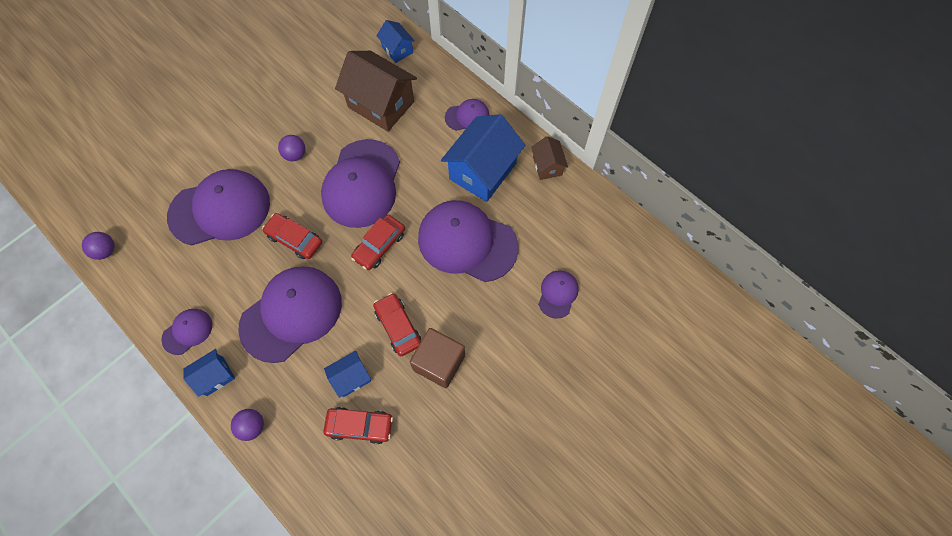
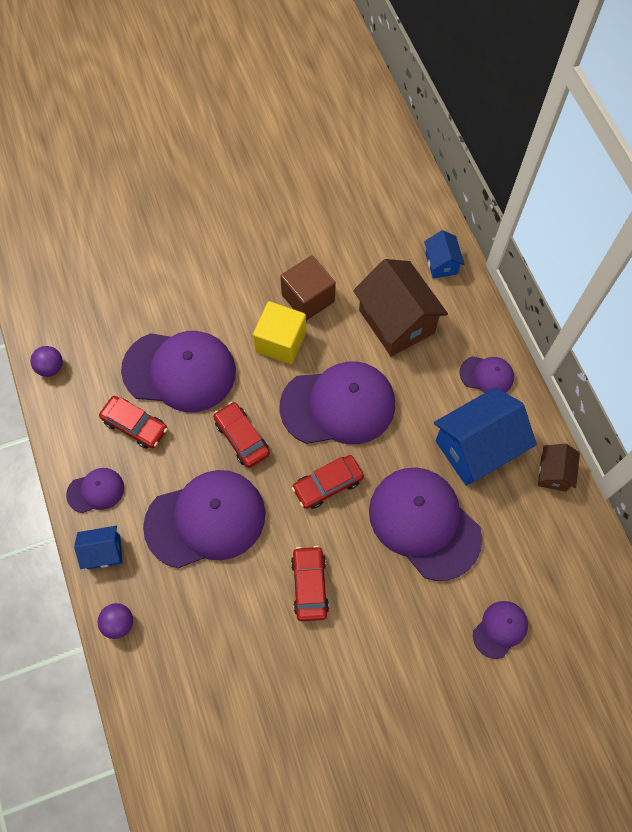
camera: 25 degrees right, 0 degrees up
purple ball [278,135,306,161] -> yellow cube [253,301,306,364]
purple cap [321,139,400,228] -> purple cap turned 135 degrees counterclockwise [280,361,395,444]
red car [323,407,393,444] -> red car moved to [99,396,167,449]
blue house [324,351,371,398] -> none
brown cube [410,328,465,388] -> brown cube moved to [280,255,336,321]

